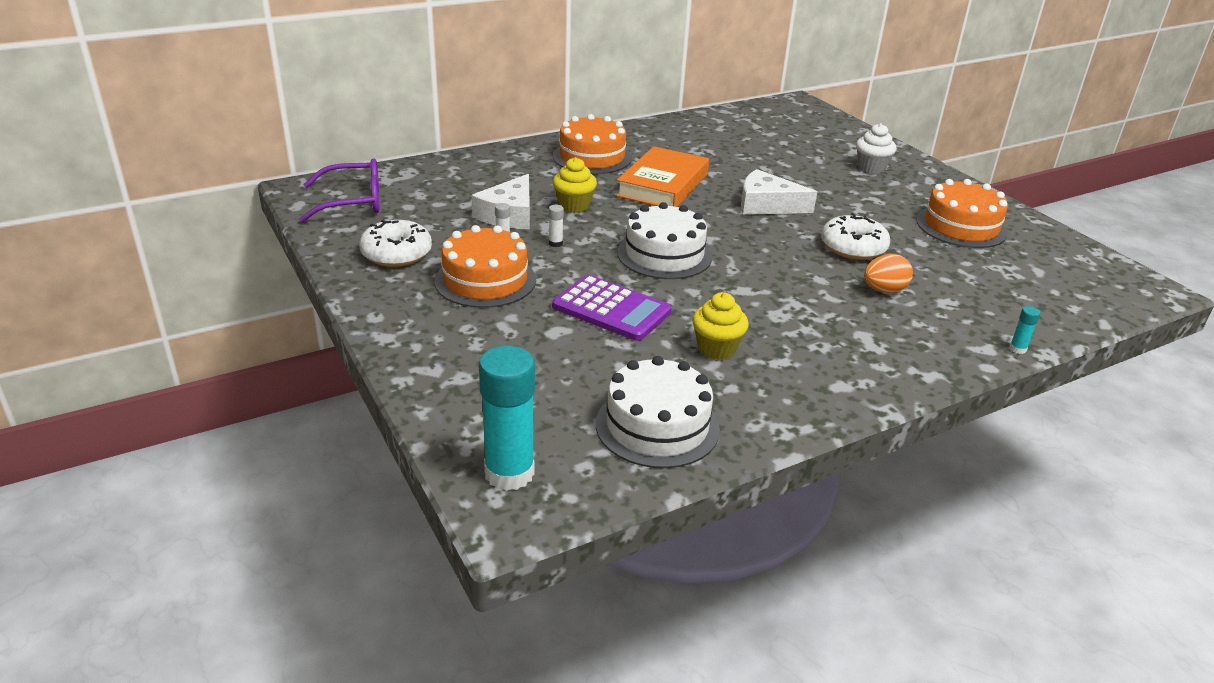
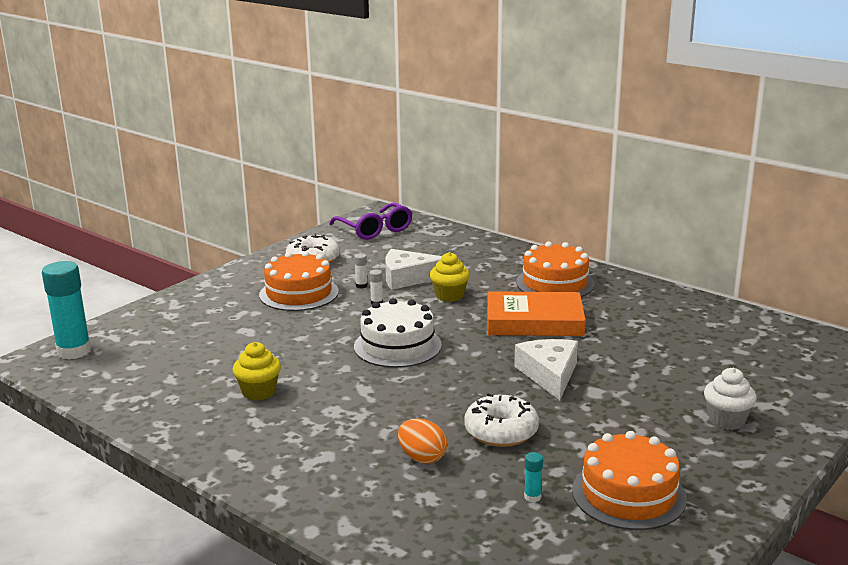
camera: 70 degrees right, 10 degrees down
purple calculator [552,275,672,341] -> none
white cake [596,356,720,468] -> none
turquoise glue stick [1009,306,1040,354] -> turquoise glue stick moved to [524,452,543,502]

